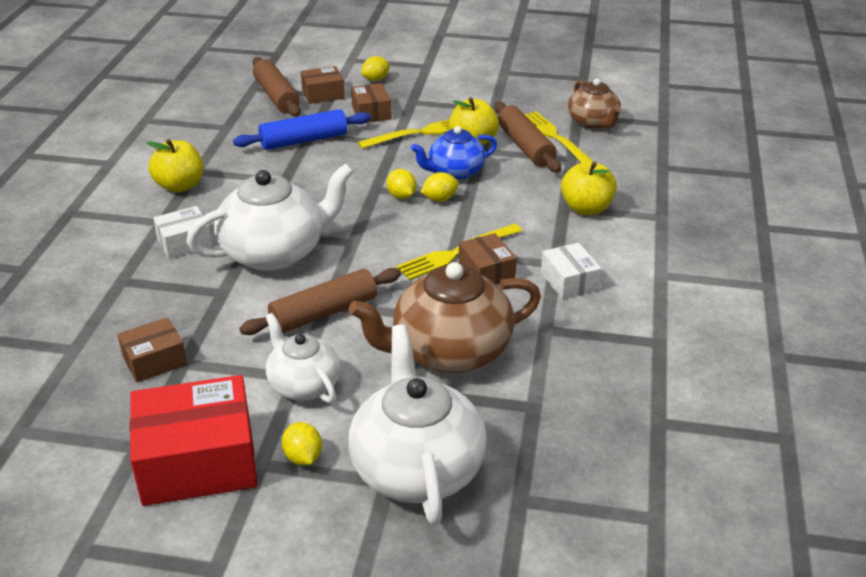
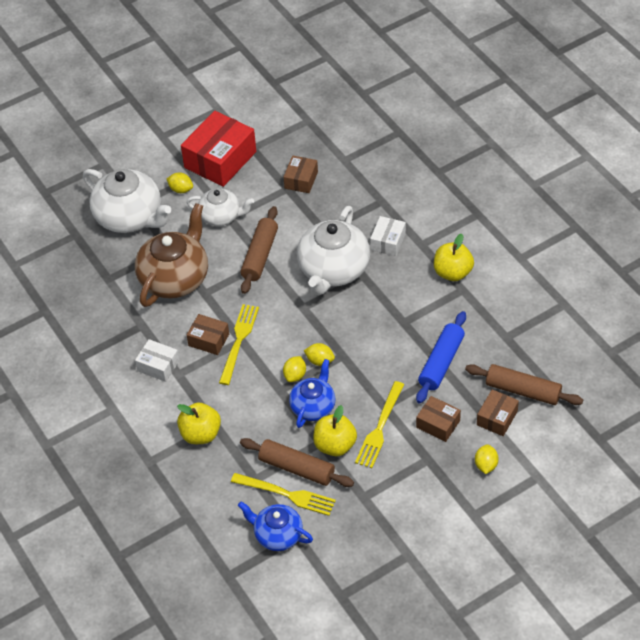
camera: 140 degrees right, 15 degrees up
brown teapot [568,79,621,129] -> blue teapot [238,502,313,551]

